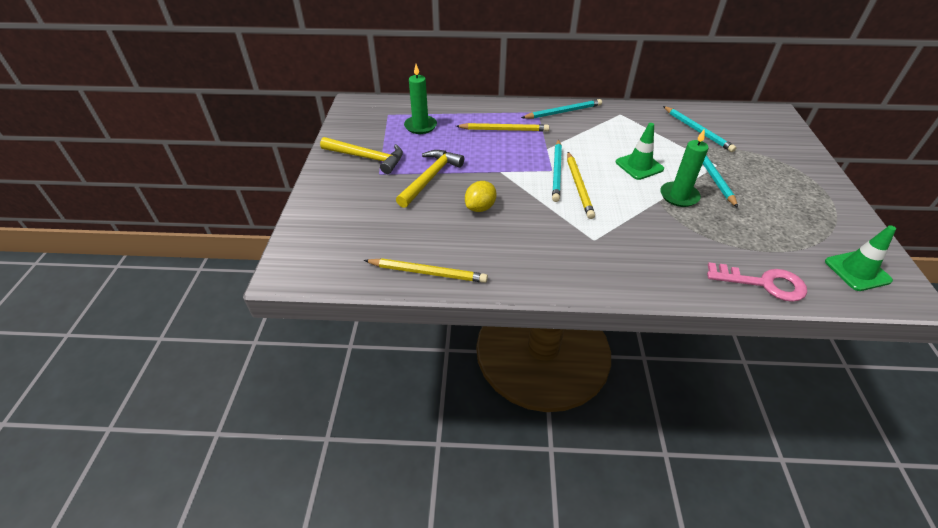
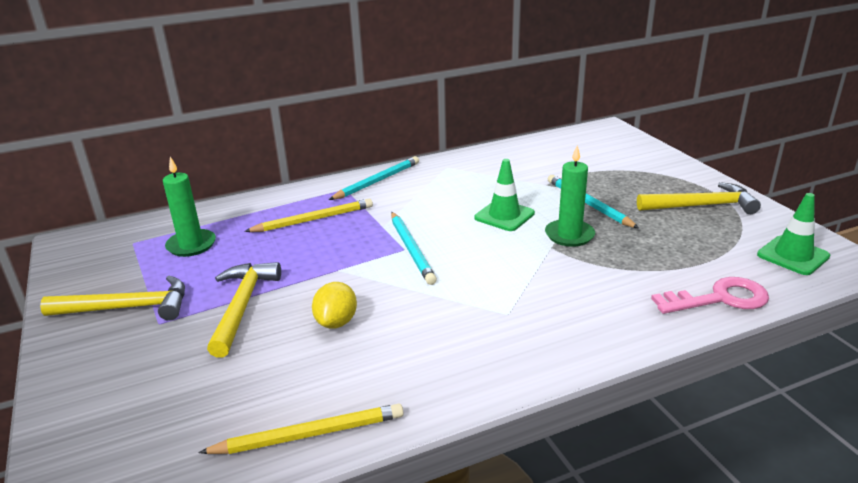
camera: 25 degrees left, 15 degrees down
yellow pencil [567,152,595,219] -> none
turquoise pencil [663,106,736,152] -> none
none -> yellow hammer [637,182,761,214]

